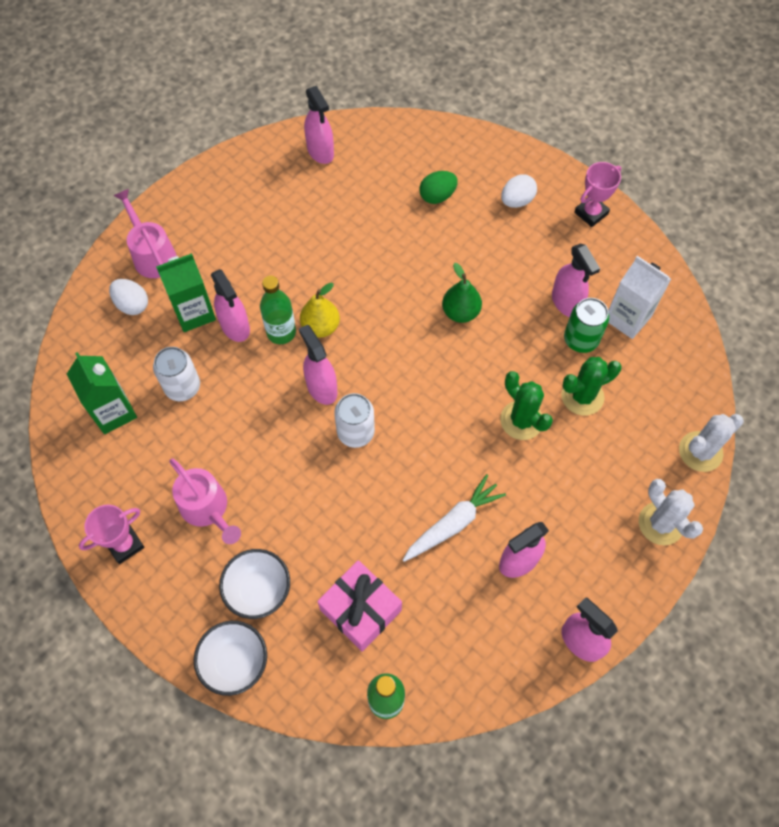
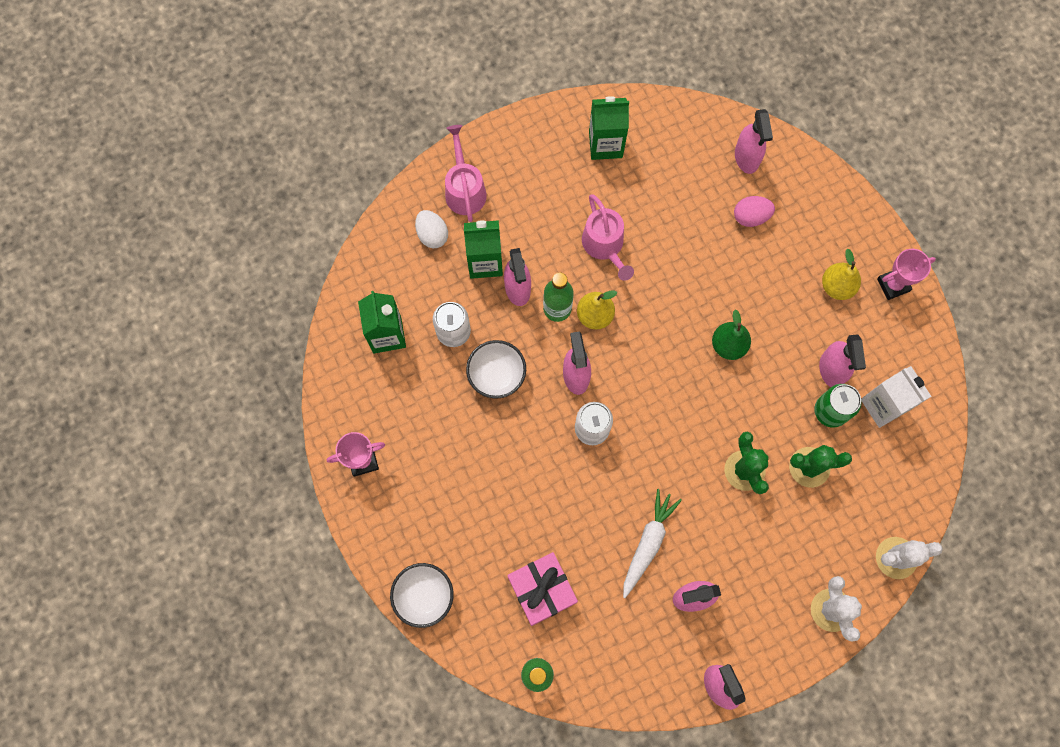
camera: 20 degrees right, 10 degrees up
pink watering can [169,459,241,544] -> pink watering can moved to [582,194,634,281]
white bowl [219,549,290,619] -> white bowl moved to [466,340,526,399]
pink spray bottle [304,86,334,164] -> pink spray bottle moved to [735,109,773,174]
white carrot [403,474,506,562] -> white carrot turned 45 degrees counterclockwise [623,489,682,598]
green egg [419,171,458,204] -> pink egg [734,196,775,227]
white egg [501,174,537,208] -> none
none -> green carton [589,96,629,160]
none -> yellow pear [822,249,861,300]

